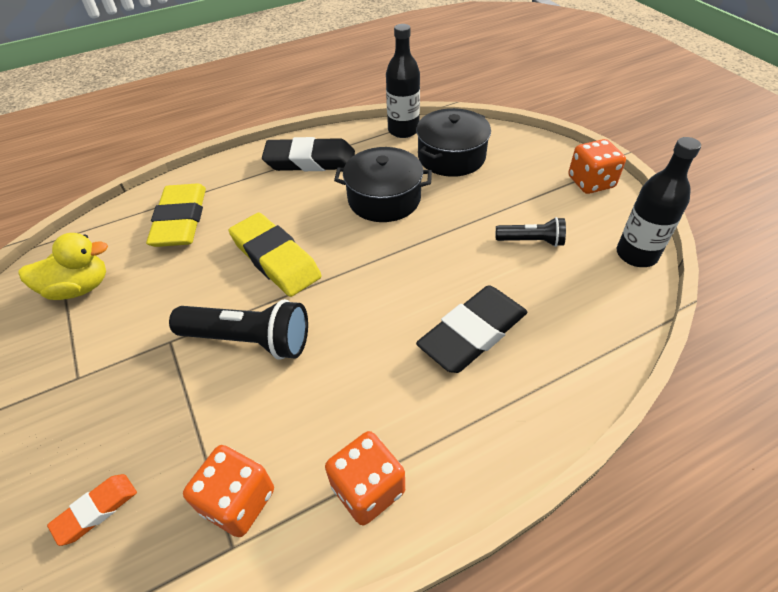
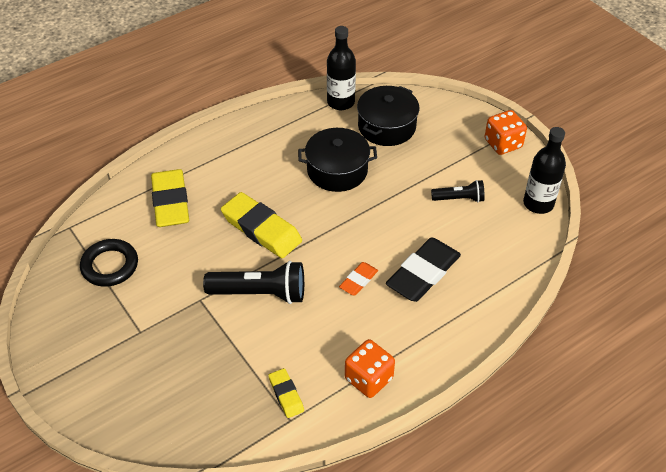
camera: 10 degrees left, 0 degrees up
yellow duck [19,233,108,300] -> black ring [80,239,138,287]
orange eraser [47,474,137,546] -> orange eraser moved to [339,262,378,296]
orange dice [183,445,274,537] -> yellow eraser [268,368,304,418]
black eraser [262,137,355,171] -> none

